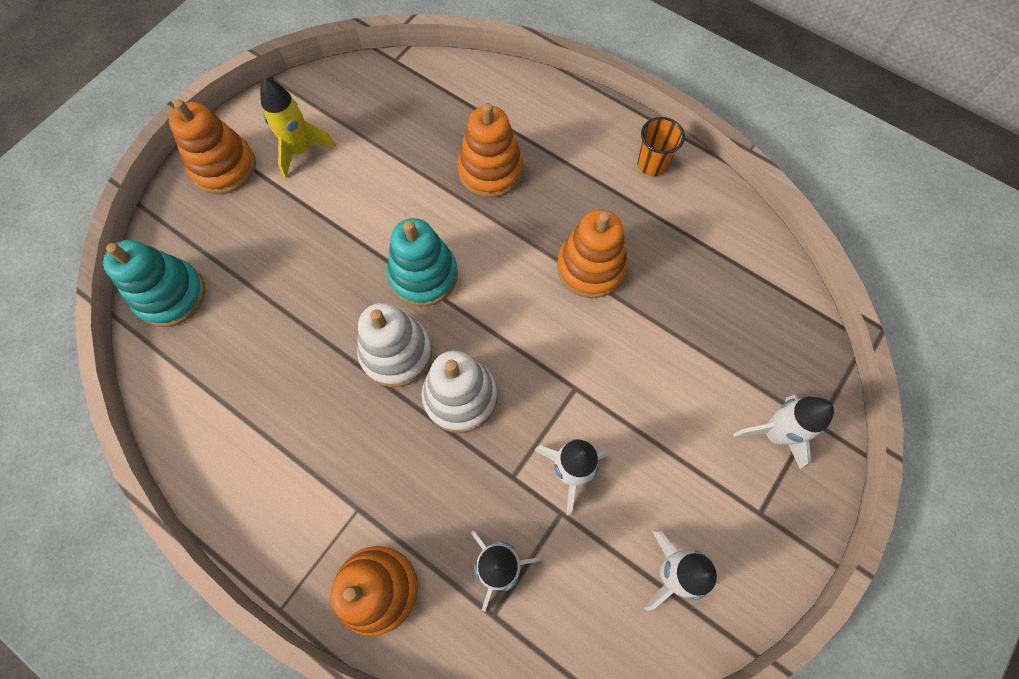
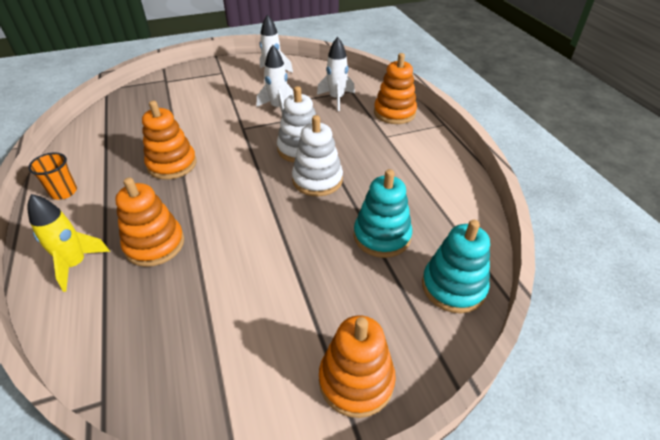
camera: 145 degrees left, 25 degrees down
yellow rocket [260,78,336,178] -> yellow rocket moved to [27,194,110,292]
turquoise stacking toy [387,218,458,307] -> turquoise stacking toy moved to [354,169,412,258]
white rocket [733,395,834,469] -> none

